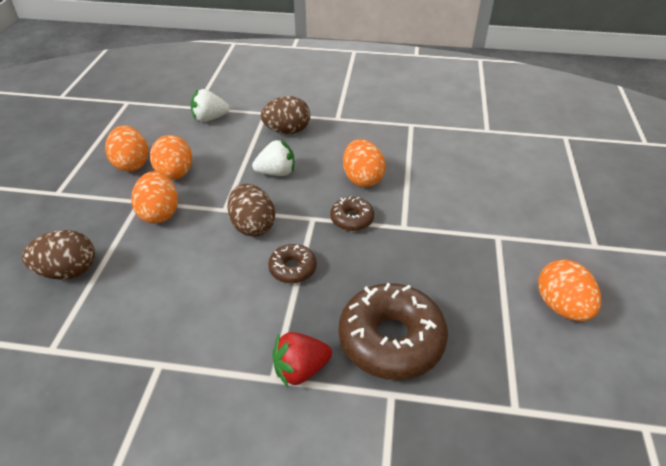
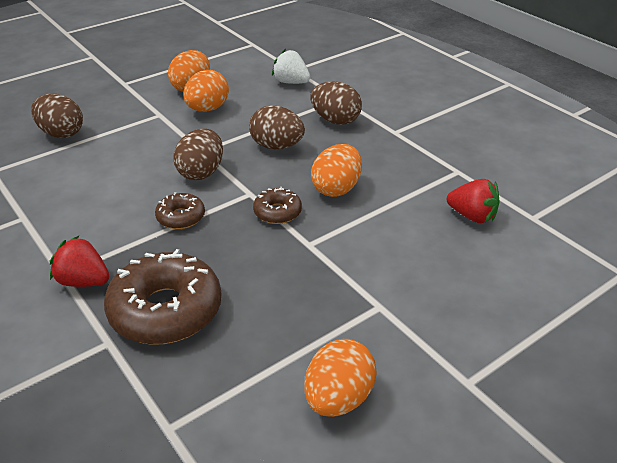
camera: 45 degrees right, 5 degrees down
orange egg [131,171,178,224] -> none
white strawberry [252,140,294,176] -> brown egg [249,105,305,149]
none -> red strawberry [447,179,500,223]

